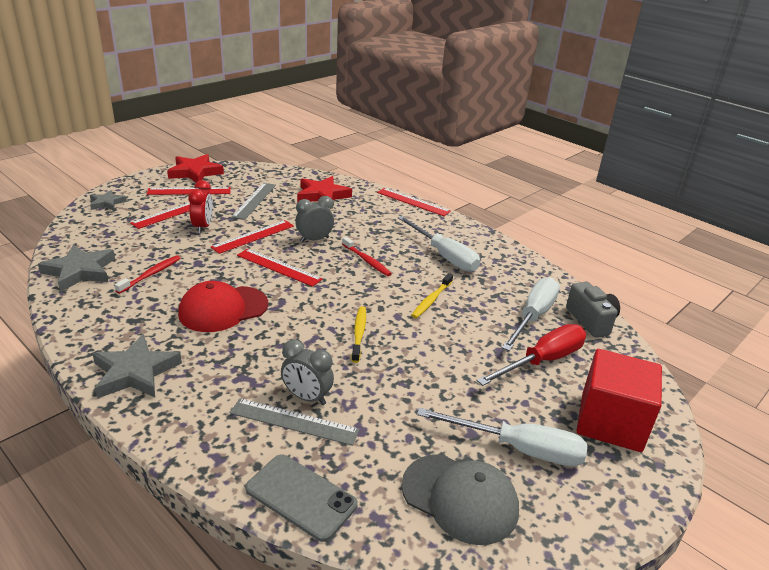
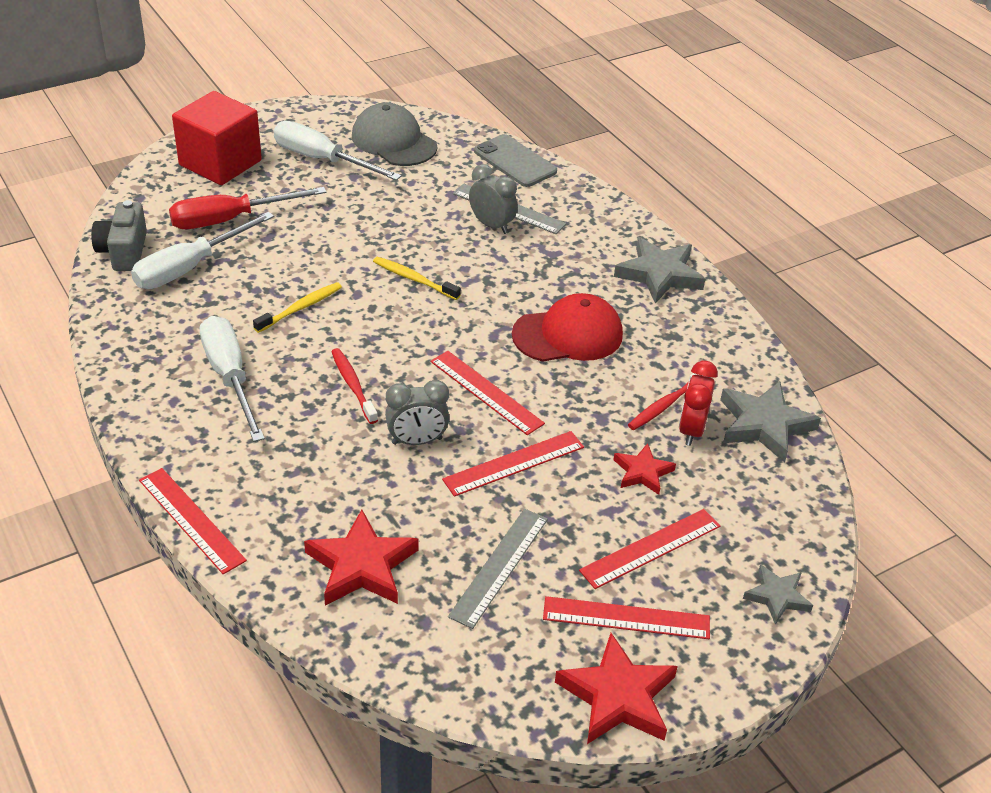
camera: 165 degrees left, 10 degrees up
red clock [188,180,213,234] -> red clock moved to [679,360,718,446]
yellow toothbrush [352,306,366,363] -> yellow toothbrush turned 105 degrees clockwise [373,257,461,300]
none -> red star [613,443,676,495]

